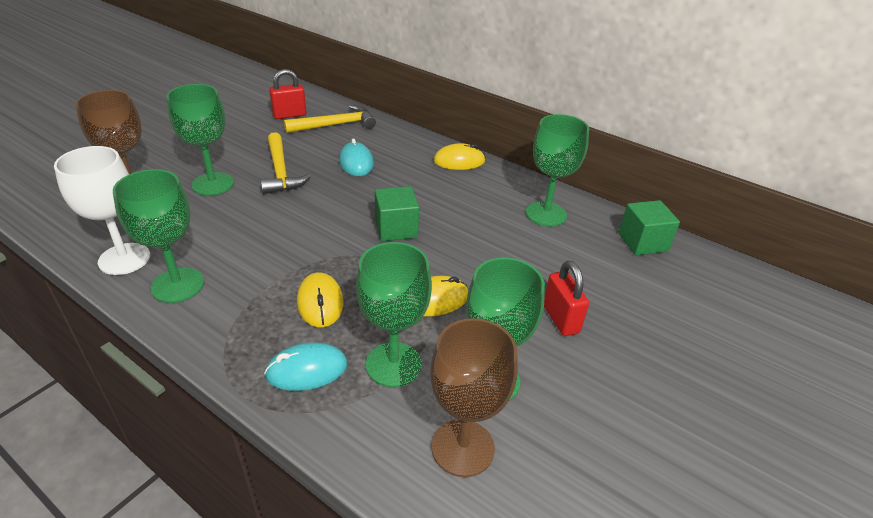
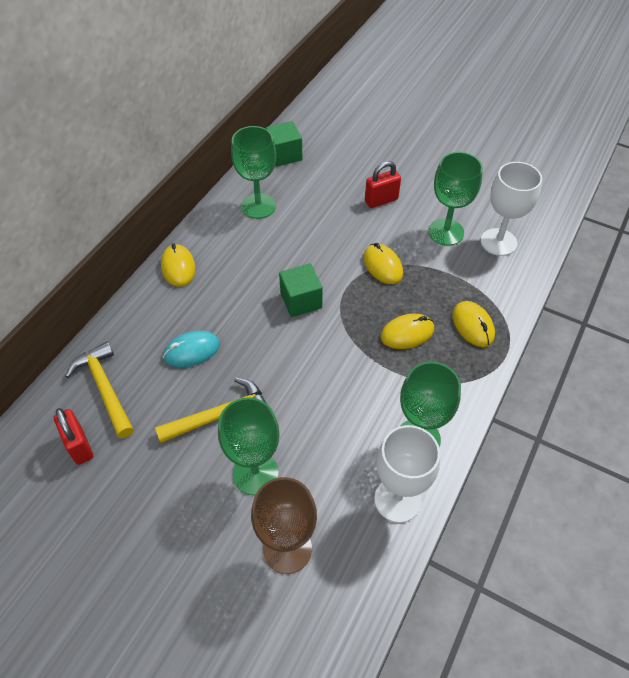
camera: 95 degrees left, 15 degrees up
turquoise mouse [264,342,348,391] -> yellow mouse [452,301,495,347]
green goblet [356,242,432,387] -> none
brown goblet [430,318,518,477] -> white goblet [481,162,542,256]

